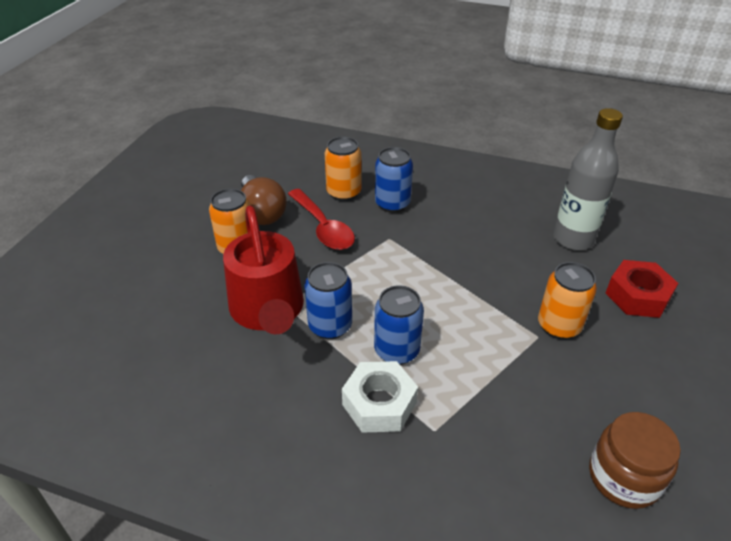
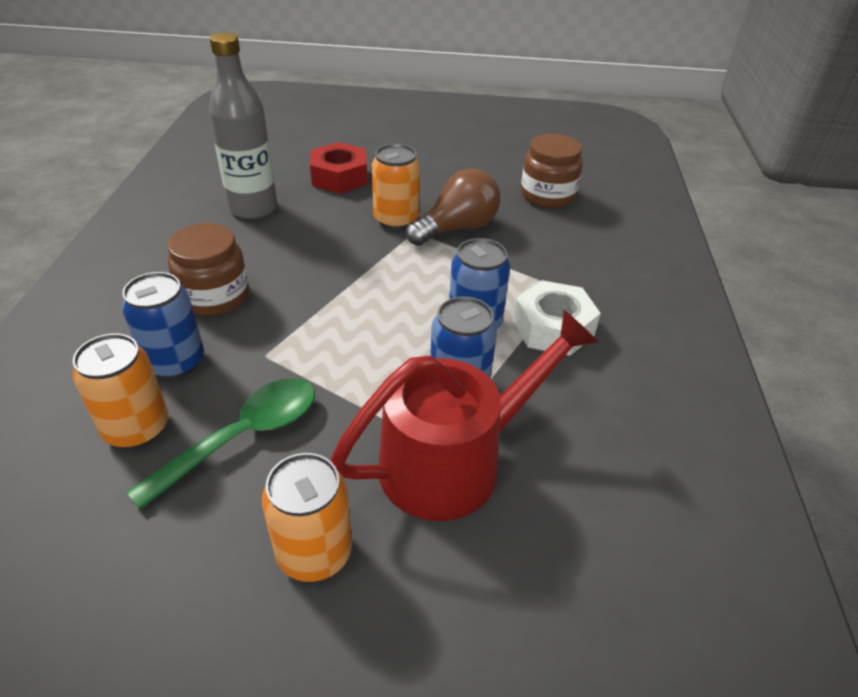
camera: 105 degrees left, 0 degrees up
brown light bulb [241,175,287,225] -> brown light bulb moved to [406,168,500,246]
red spoon [288,189,355,250] -> green spoon [126,378,315,510]
none -> brown jar [167,223,249,316]

